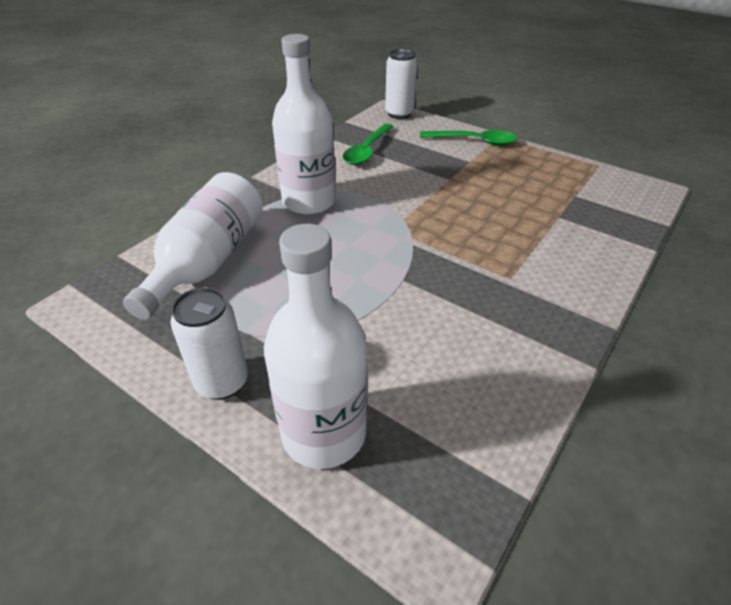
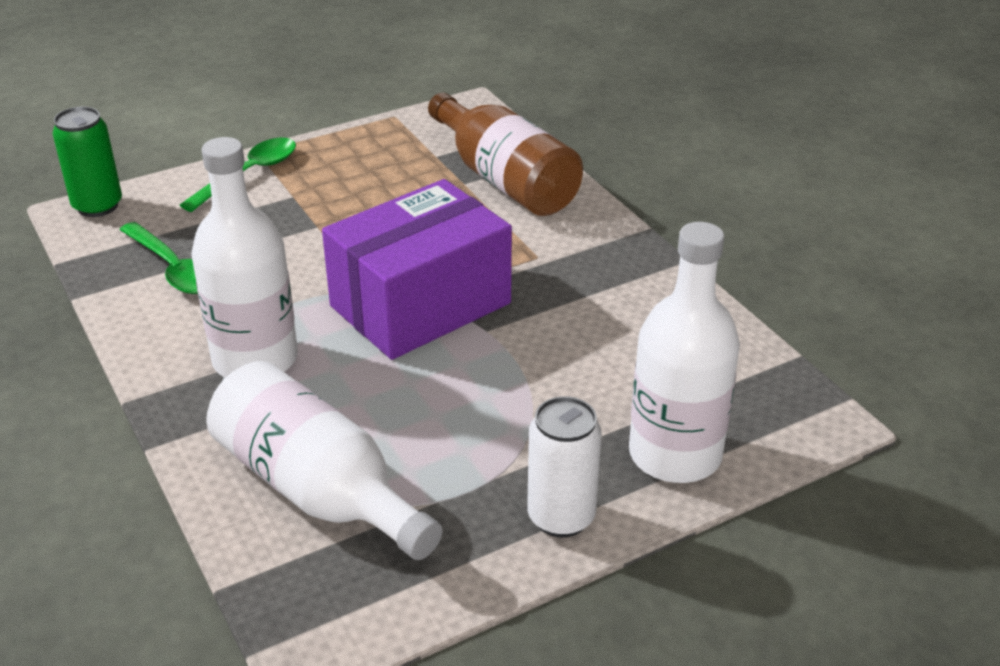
camera: 65 degrees left, 5 degrees down
white can [385,49,418,119] -> green can [52,107,122,217]
none -> purple box [322,179,512,360]
none -> brown bottle [428,93,583,216]

